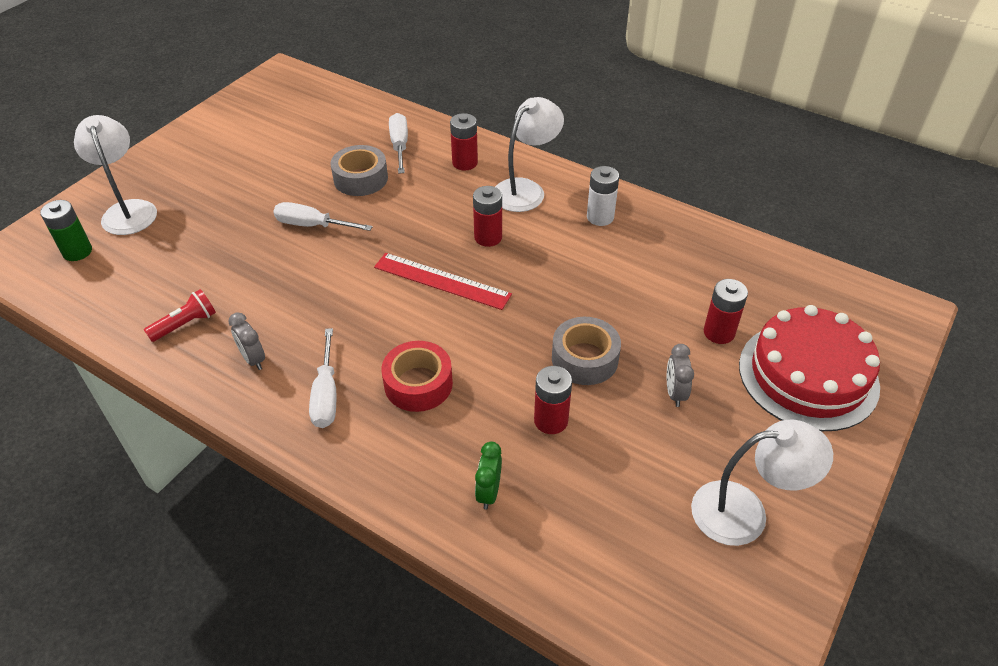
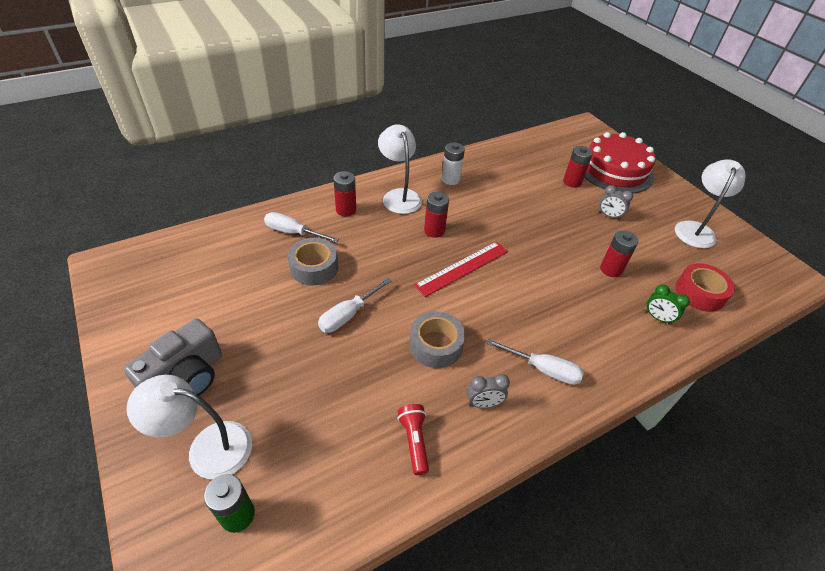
camera: 65 degrees left, 0 degrees up
red tape [381,341,453,412] -> red tape moved to [675,263,735,312]
grey tape [552,317,621,385] -> grey tape moved to [409,311,465,368]
none -> grey camera [124,318,222,396]

